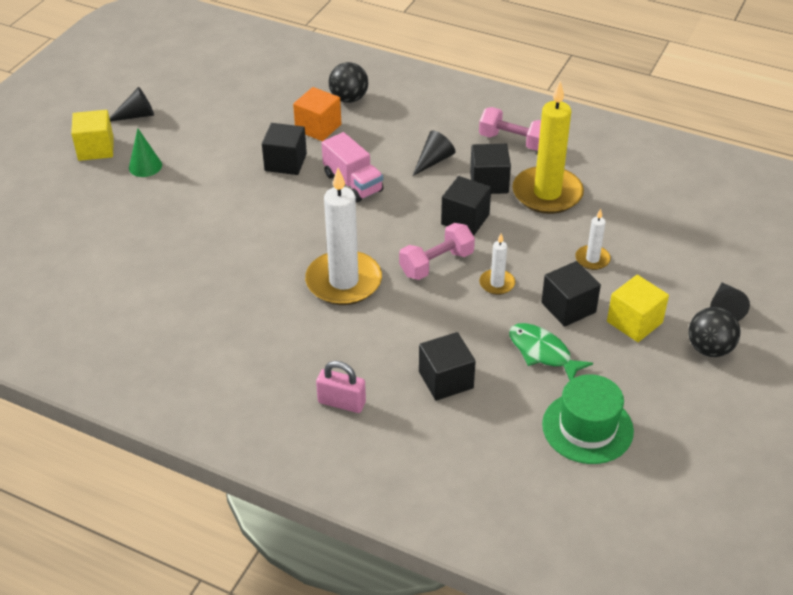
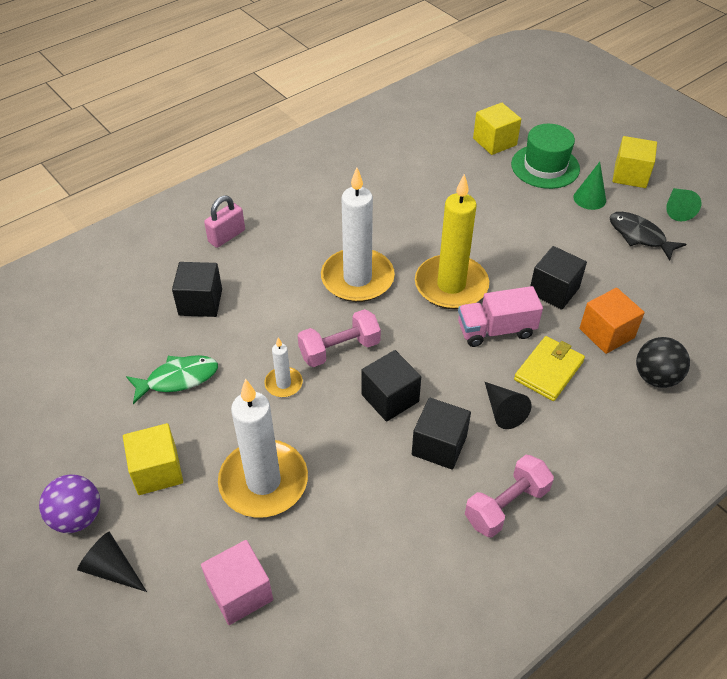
camera: 115 degrees right, 5 degrees up
black cone [110,87,154,122] -> green cone [666,188,701,221]
pink dumbbell [399,223,475,280] -> pink dumbbell turned 75 degrees clockwise [298,309,381,367]
yellow candle [512,81,584,214] -> yellow candle moved to [415,174,489,309]
black cube [541,261,601,327] -> none
green hat [542,374,634,464] -> green hat moved to [511,124,580,189]
white candle [575,209,611,270] -> white candle [218,379,308,518], size x2.14
black ball [688,307,740,357] -> purple ball [39,474,100,533]
none -> pink cube [201,540,273,625]
none -> yellow cube [473,103,521,155]
none -> yellow wallet [514,336,585,401]
none -> black fish [609,212,686,260]

